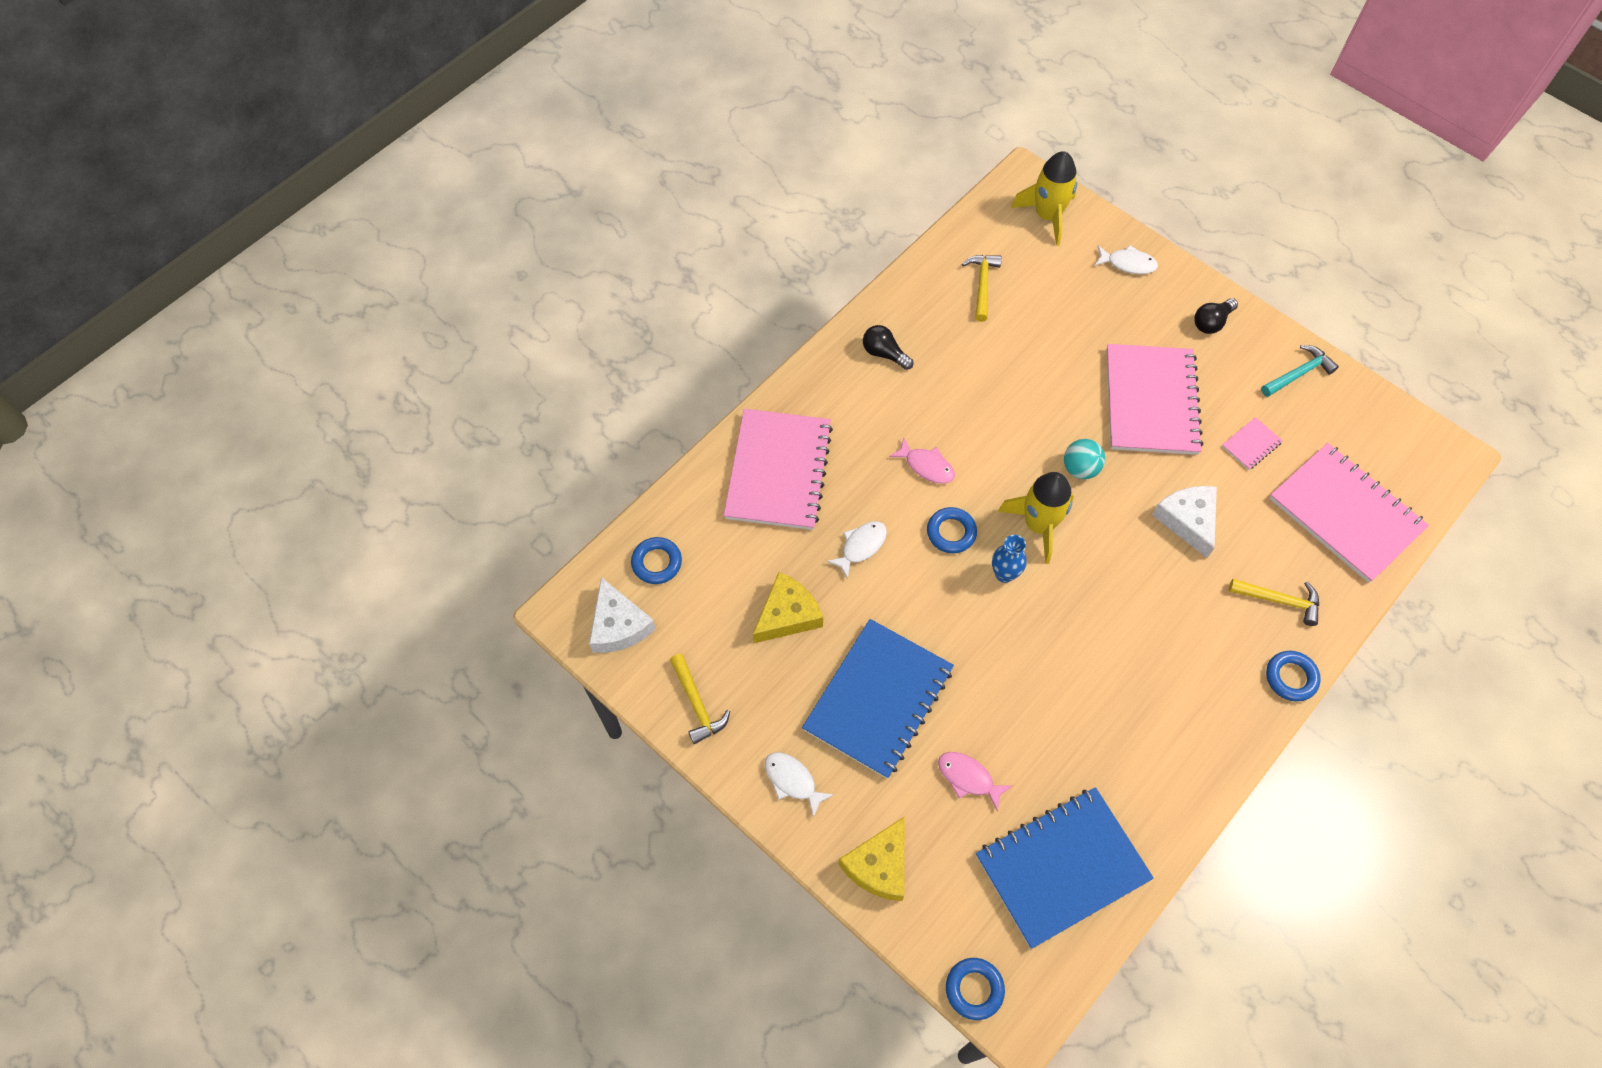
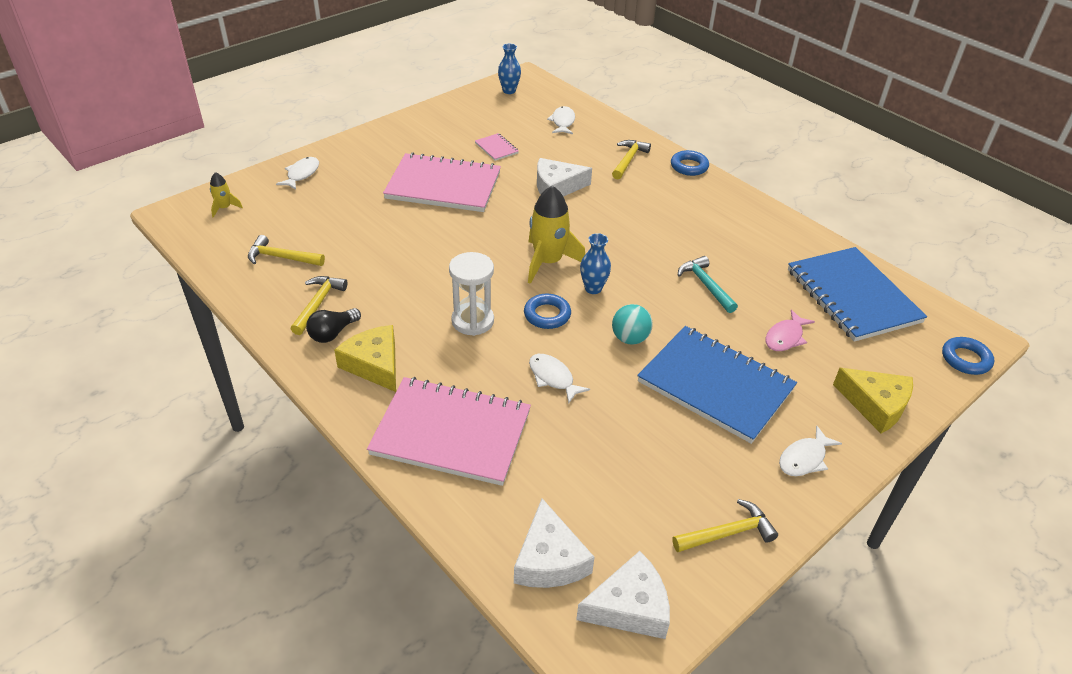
camera: 85 degrees left, 20 degrees down
blue ring [631,537,682,584] -> white cheese [514,498,595,588]
yellow cheese [753,572,823,643] -> yellow cheese moved to [334,325,396,392]
pink fish [889,437,955,484] -> white hourglass [449,252,494,336]
yellow rocket [1011,151,1077,246] -> yellow rocket [210,172,243,218], size x0.49
turquoise ball [1064,439,1105,479] -> turquoise ball moved to [612,304,653,345]
black light bulb [1194,298,1238,334] -> none
turquoise hammer [1261,345,1339,397] -> turquoise hammer moved to [678,256,738,313]
pink notebook [1269,443,1429,583] -> white fish [547,106,575,134]
none -> yellow hammer [291,276,347,335]
none -> blue vase [498,43,521,94]

